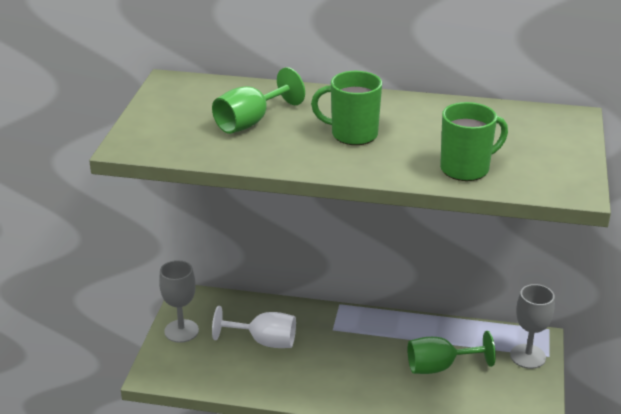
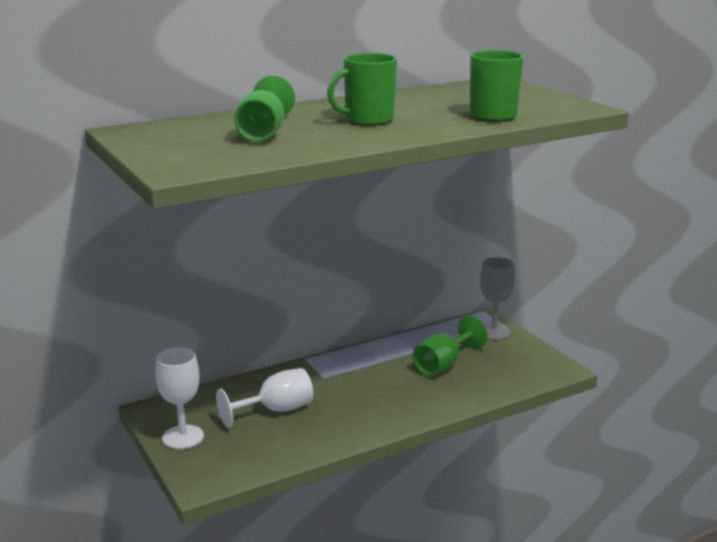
camera: 40 degrees left, 10 degrees down
grey goblet [159,260,199,343] -> white goblet [155,347,204,449]

